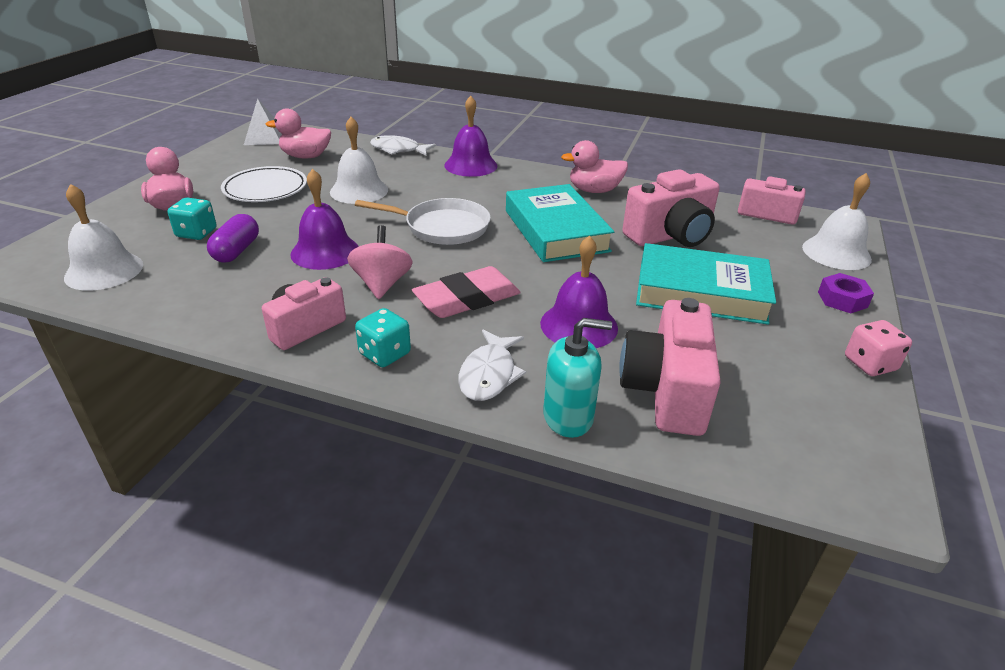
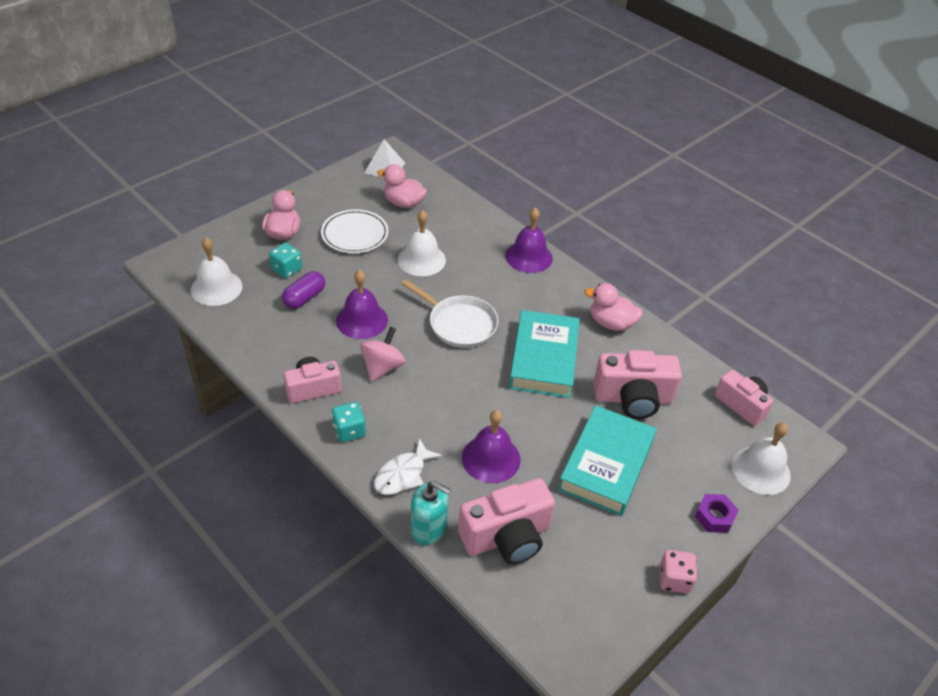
camera: 25 degrees right, 10 degrees up
white fish [370,135,436,156] -> none
pink eraser [412,266,521,318] -> none
pink camera [619,298,721,436] -> pink camera turned 150 degrees counterclockwise [458,478,555,564]
turquoise book [636,243,776,325] -> turquoise book turned 75 degrees clockwise [558,405,657,516]

